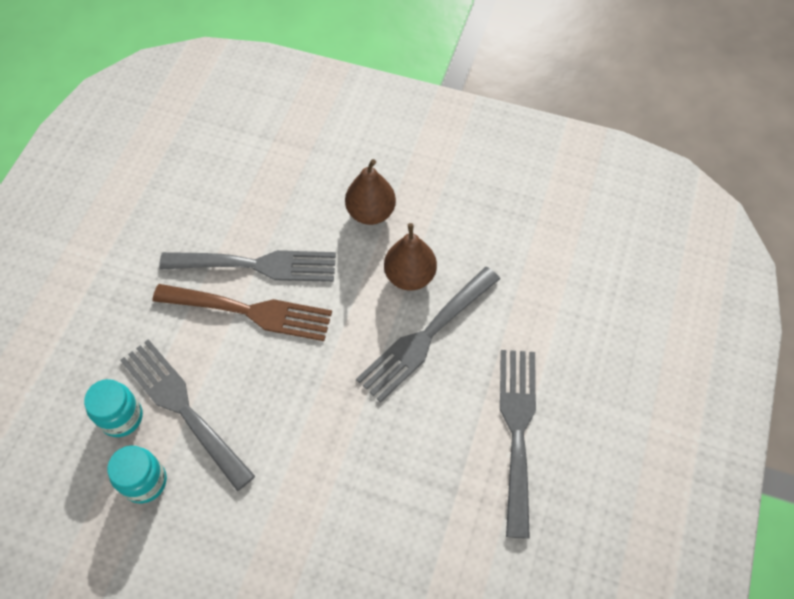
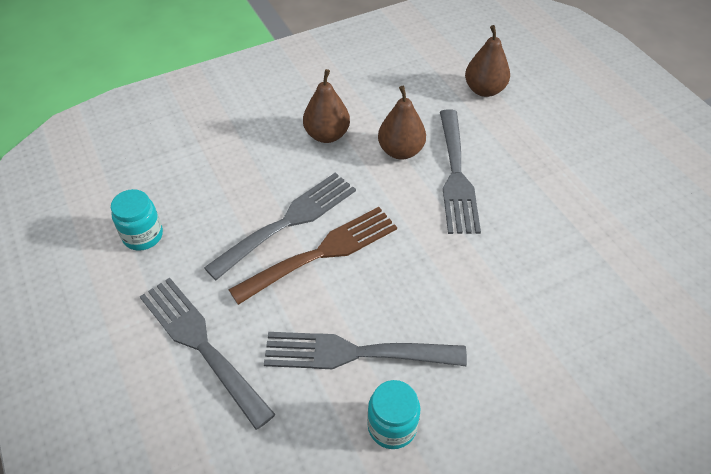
camera: 45 degrees left, 10 degrees down
turquoise jar [84,379,143,437] -> turquoise jar moved to [111,189,163,251]
grey fork [500,350,536,539] -> grey fork moved to [140,278,276,430]
none -> brown pear [465,25,510,97]

